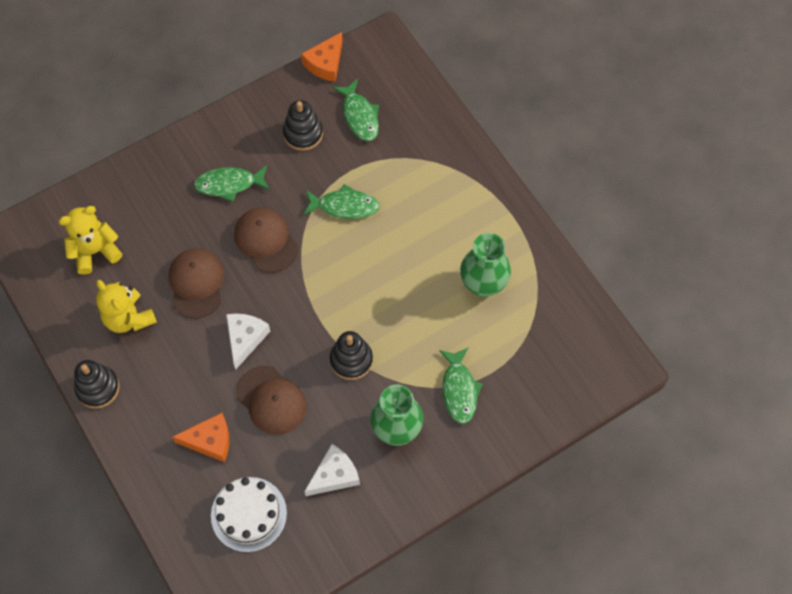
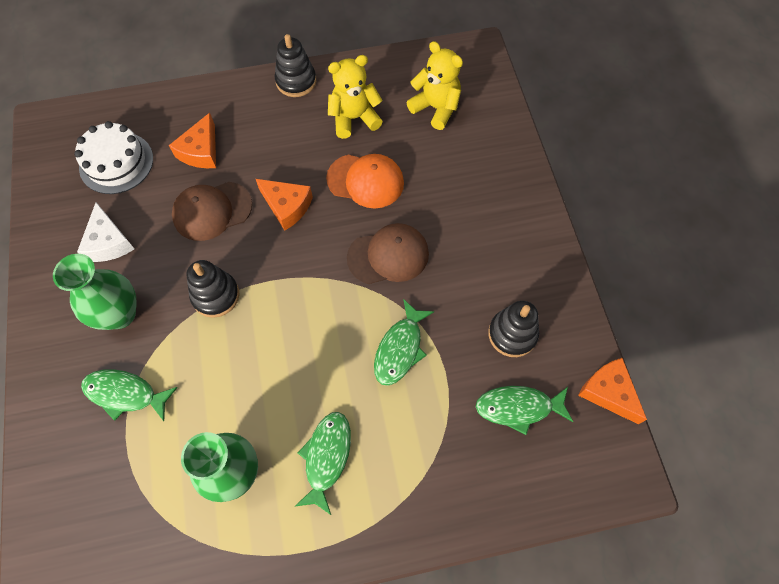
camera: 110 degrees right, 0 degrees up
yellow teddy bear [59,206,122,275] -> yellow teddy bear turned 45 degrees counterclockwise [406,41,463,130]
brown cap [168,249,224,318] -> orange cap [326,154,404,208]
green fish [194,165,270,202] -> green fish moved to [295,412,351,515]
white cheese [226,313,270,369] -> orange cheese [256,179,313,231]

